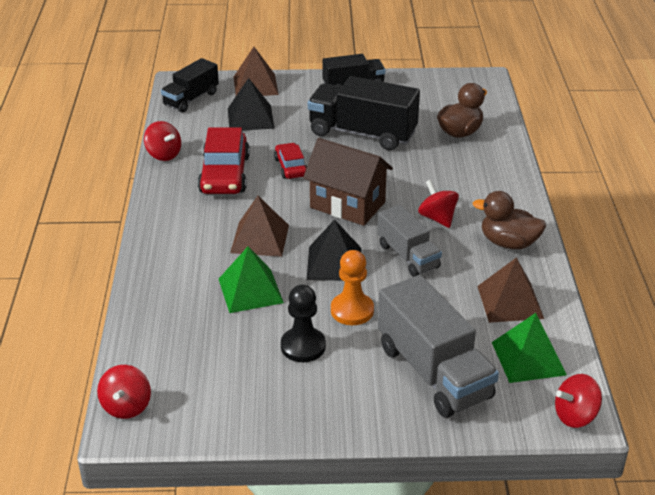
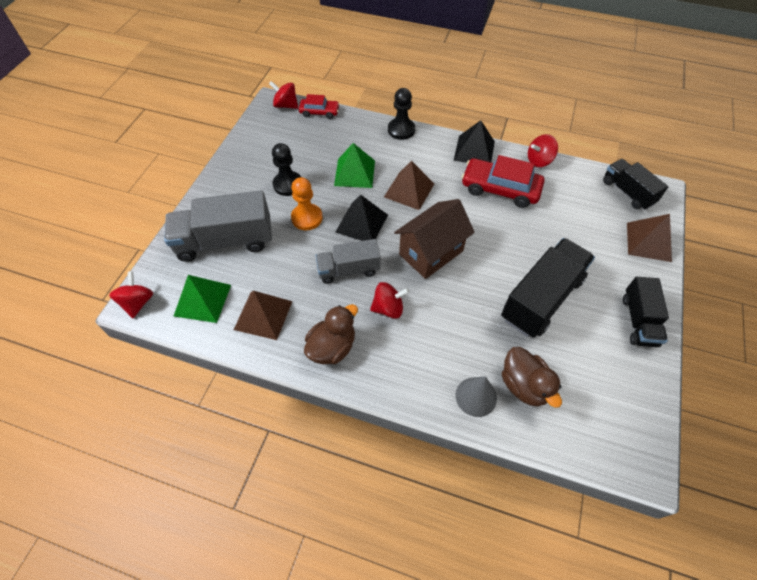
camera: 110 degrees right, 20 degrees up
black pyramid [228,78,274,131] -> black pyramid moved to [454,120,495,163]
red car [274,143,307,179] -> red car moved to [299,94,340,119]
none -> black pawn [388,88,415,140]
none -> grey cone [455,376,497,417]

